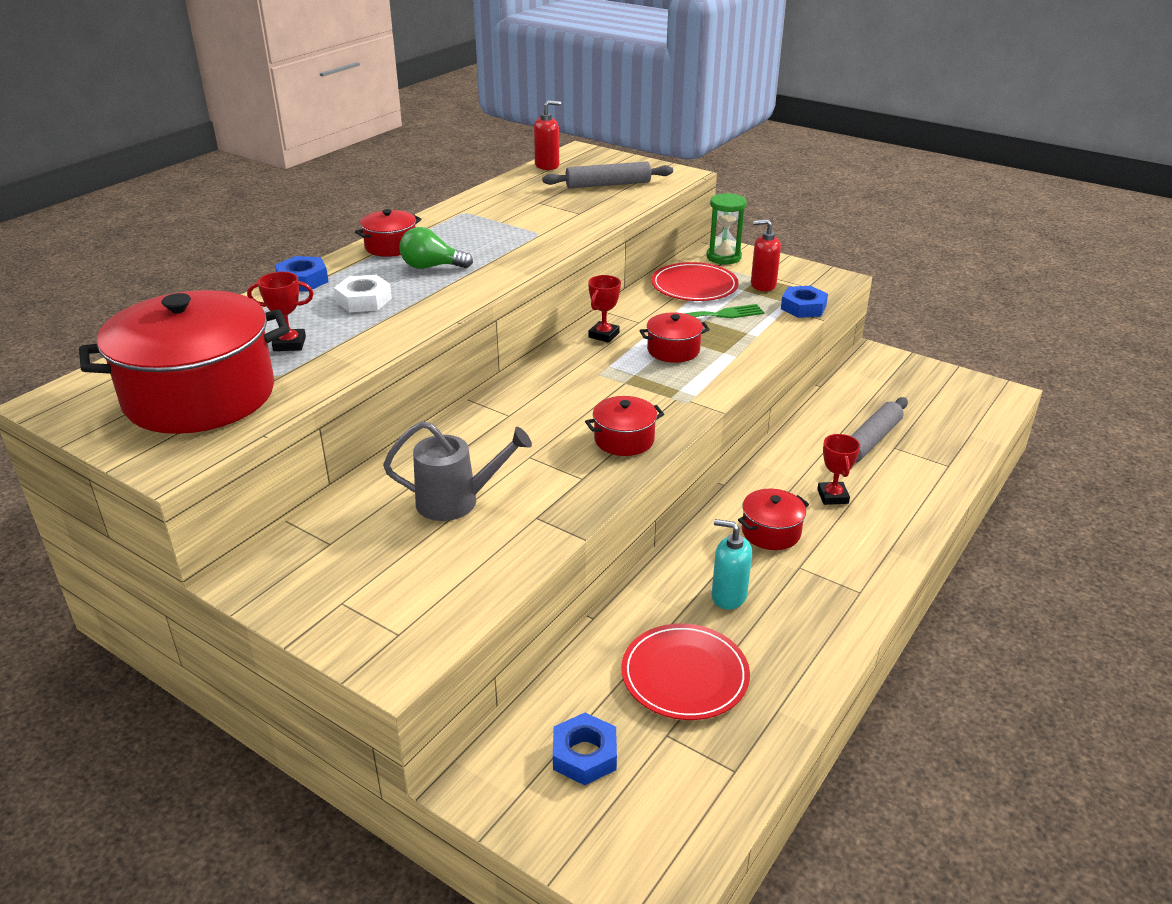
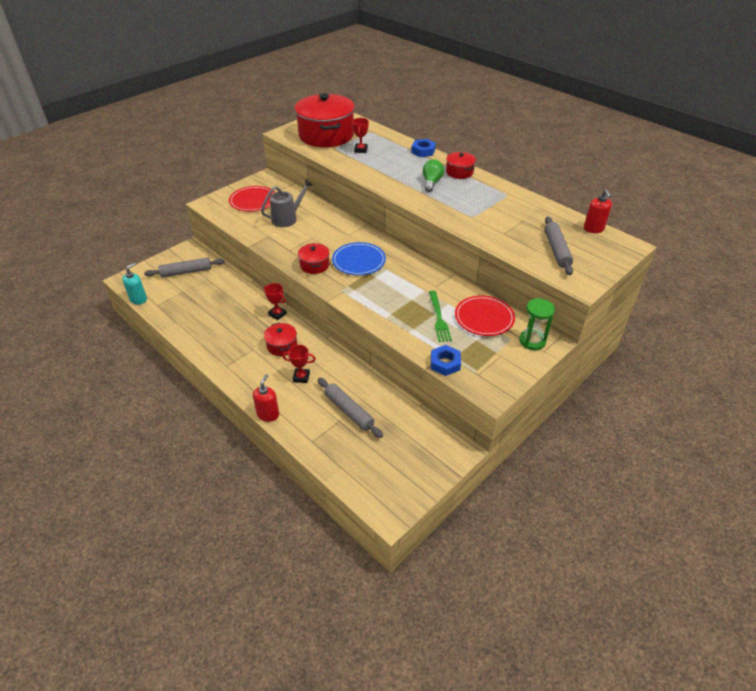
camera: 100 degrees right, 10 degrees up
white nut [334,275,392,312] -> none
grey watering can [383,421,532,521] -> grey watering can turned 135 degrees counterclockwise [261,179,313,227]
blue nut [553,713,617,785] -> grey rolling pin [144,257,225,277]
red trophy [588,275,621,343] -> red trophy moved to [264,283,287,320]
red plate [621,624,750,720] -> red plate moved to [229,186,275,212]
red pot [639,313,710,363] -> none
turquoise soap dispenser [712,519,752,609] -> turquoise soap dispenser moved to [122,263,147,305]
red soap dispenser [751,219,781,291] -> red soap dispenser moved to [253,374,279,422]
none -> blue plate [332,242,386,275]

